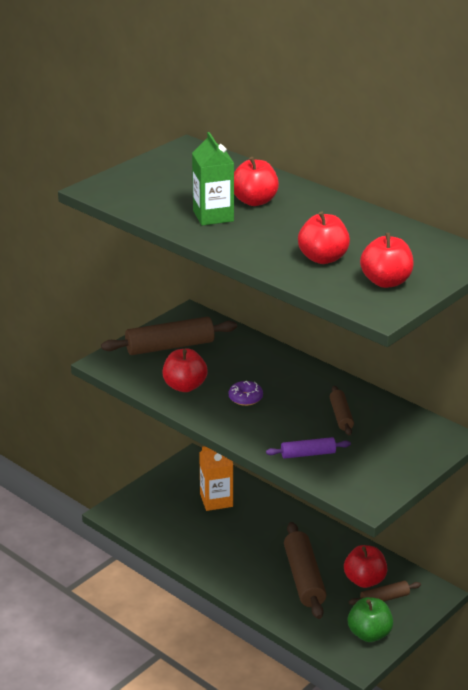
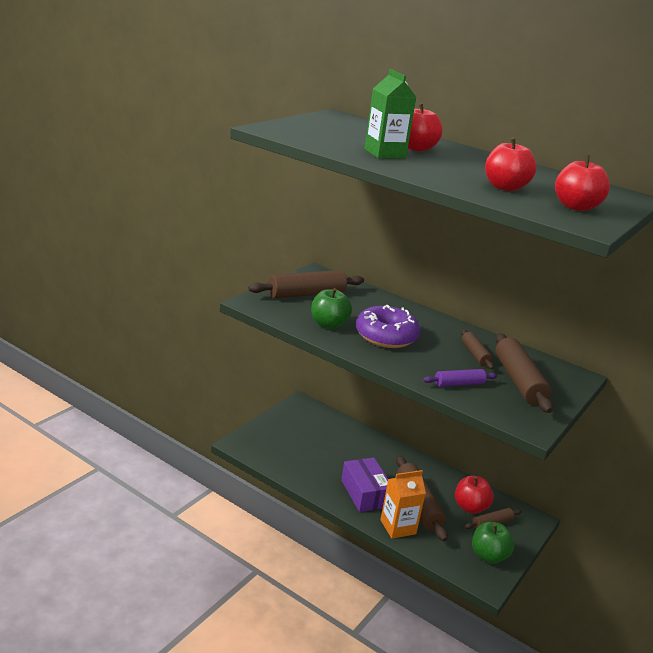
camera: 10 degrees left, 5 degrees down
red apple [162,349,207,392] -> green apple [311,288,352,329]
orange carton [199,446,233,511] -> orange carton moved to [380,470,426,539]
purple donut [229,381,263,406] -> purple donut [356,305,420,348], size x2.04
none -> purple box [341,458,388,512]
none -> brown rolling pin [495,333,553,413]

